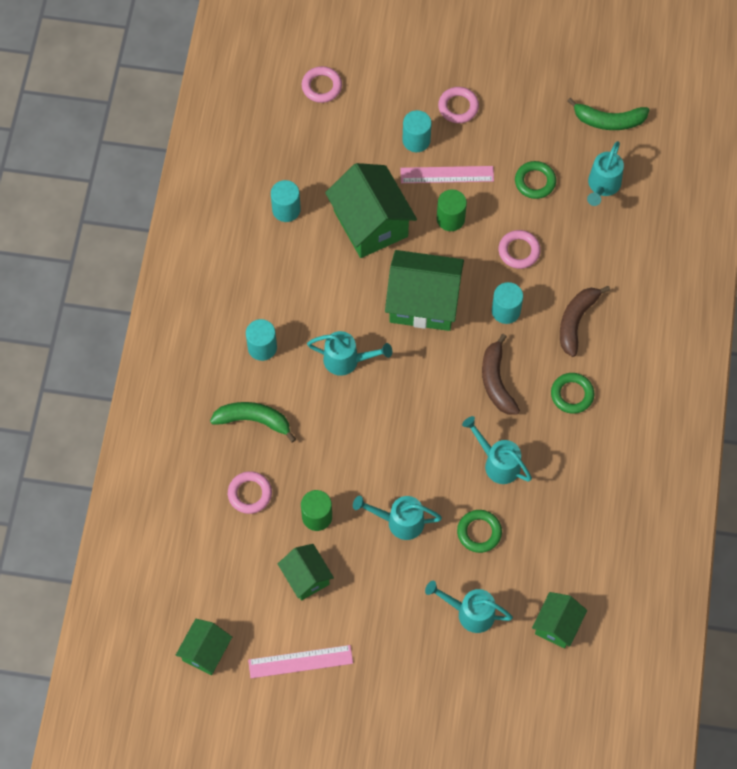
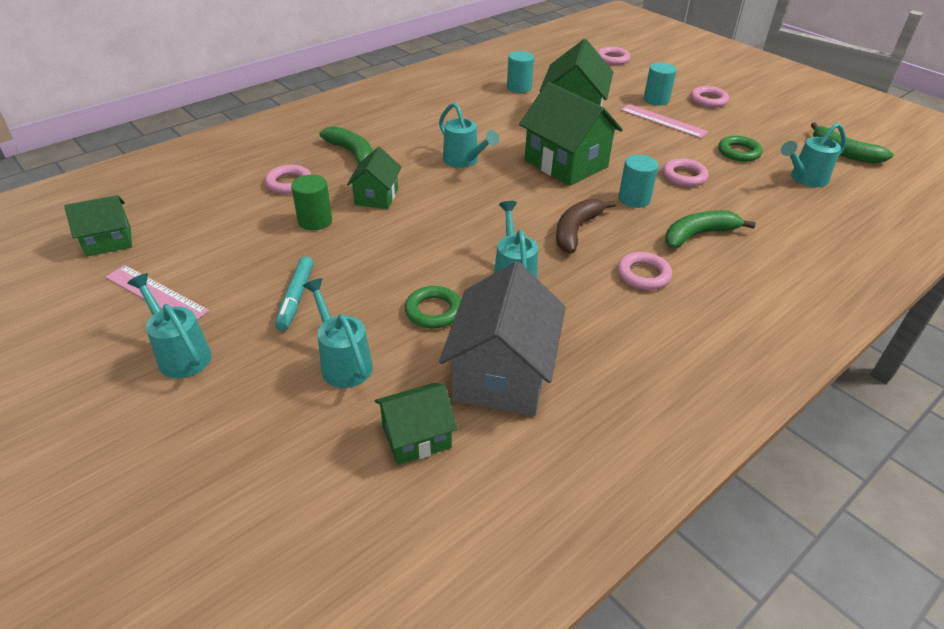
camera: 40 degrees right, 25 degrees down
turquoise cylinder [246,319,277,361] -> none
green house [278,544,334,601] -> green house moved to [347,147,402,209]
turquoise watering can [353,496,442,540] -> turquoise watering can moved to [127,273,212,379]
green cylinder [437,189,467,231] -> none
green ring [551,373,594,414] -> pink ring [617,252,672,290]
brown banana [560,286,610,357] -> green banana [665,210,756,248]
none -> turquoise marker [275,256,314,331]
none -> grey house [439,261,566,416]

